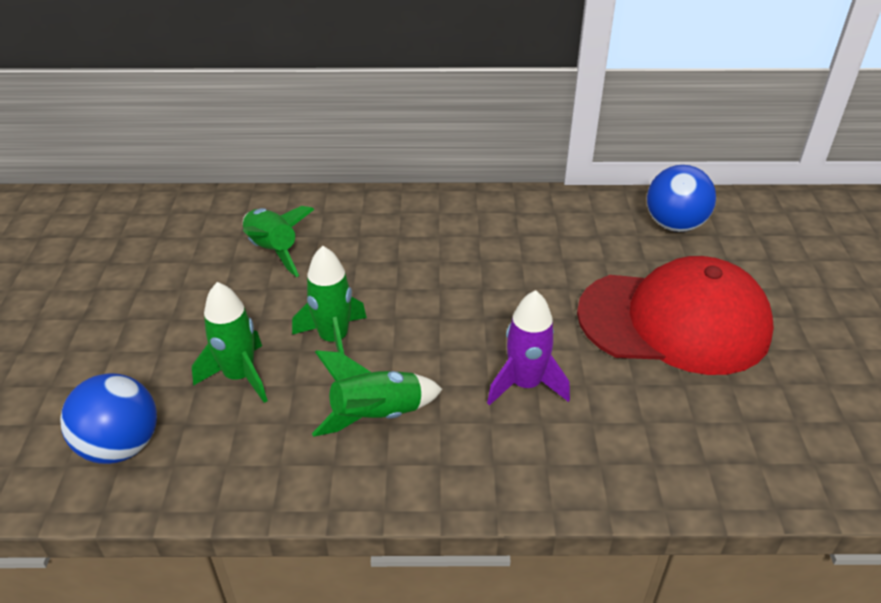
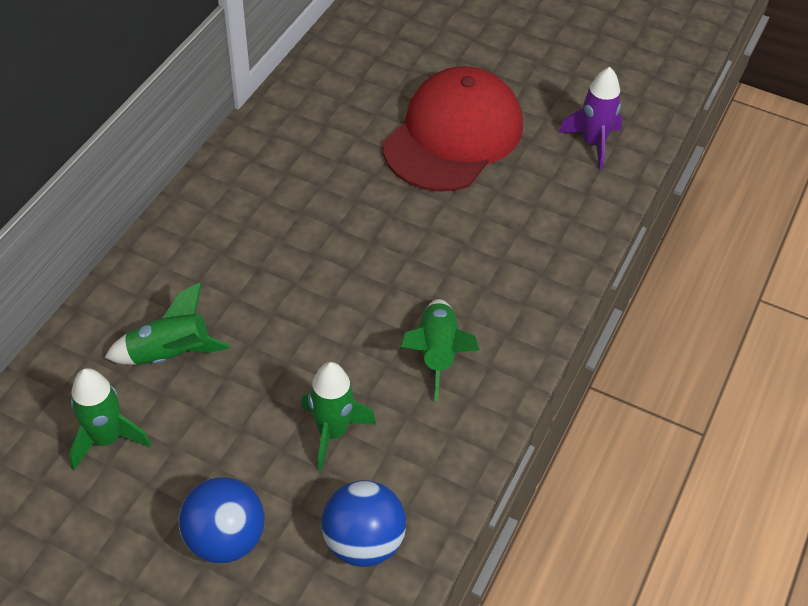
camera: 65 degrees left, 10 degrees up
green rocket [292,246,367,354] -> green rocket moved to [69,368,151,470]
purple rocket [487,290,570,406] -> purple rocket moved to [559,67,623,170]
blue ball [647,165,716,232] -> blue ball moved to [179,477,265,564]

